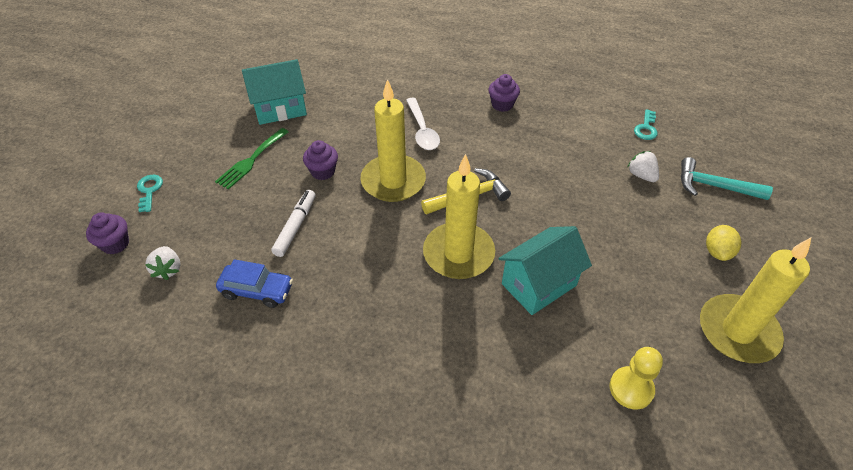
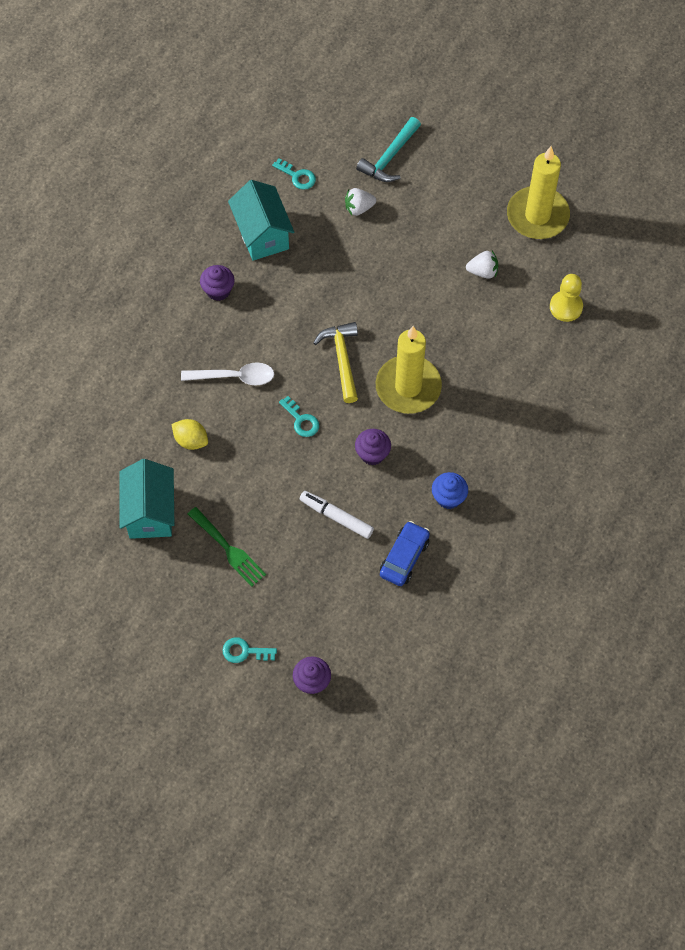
camera: 75 degrees left, 15 degrees up
white strawberry [145,246,180,280] -> white strawberry moved to [466,251,499,279]
purple cupcake [303,140,338,180] -> purple cupcake moved to [355,429,391,465]
yellow candle [360,79,426,202] -> turquoise key [279,396,319,437]
turquoise house [498,226,592,315] -> turquoise house moved to [228,180,294,261]
yellow lemon [706,225,742,261] -> yellow lemon moved to [172,419,208,450]
none -> blue cupcake [432,472,468,509]

